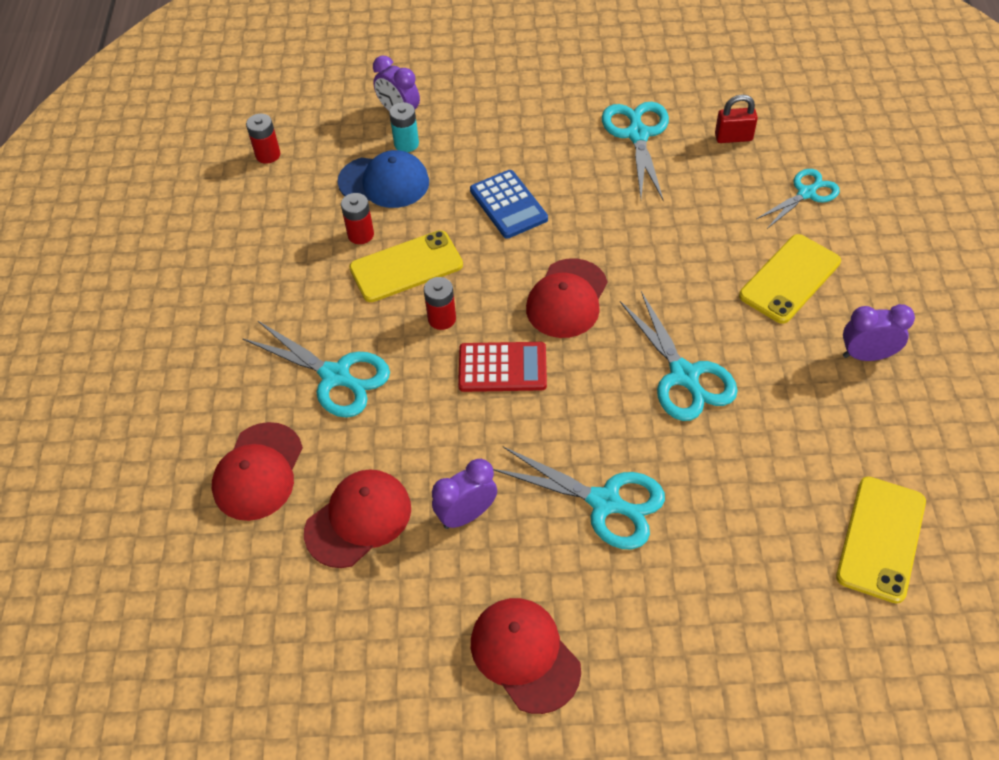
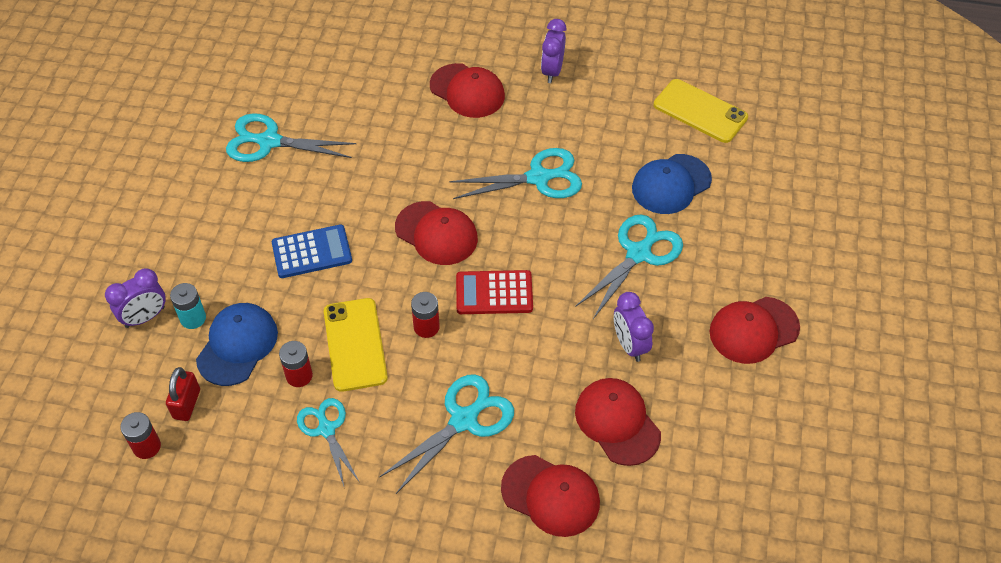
camera: 80 degrees left, 0 degrees up
red calculator [458,342,547,392] -> red calculator turned 105 degrees counterclockwise [456,270,533,314]
red padlock [715,94,758,143] -> red padlock moved to [166,367,200,421]
yellow phone [739,234,841,324] -> red cap [430,63,505,118]
turquoise scissors [756,169,840,229] -> turquoise scissors moved to [297,398,359,486]
none -> blue cap [632,154,712,214]

